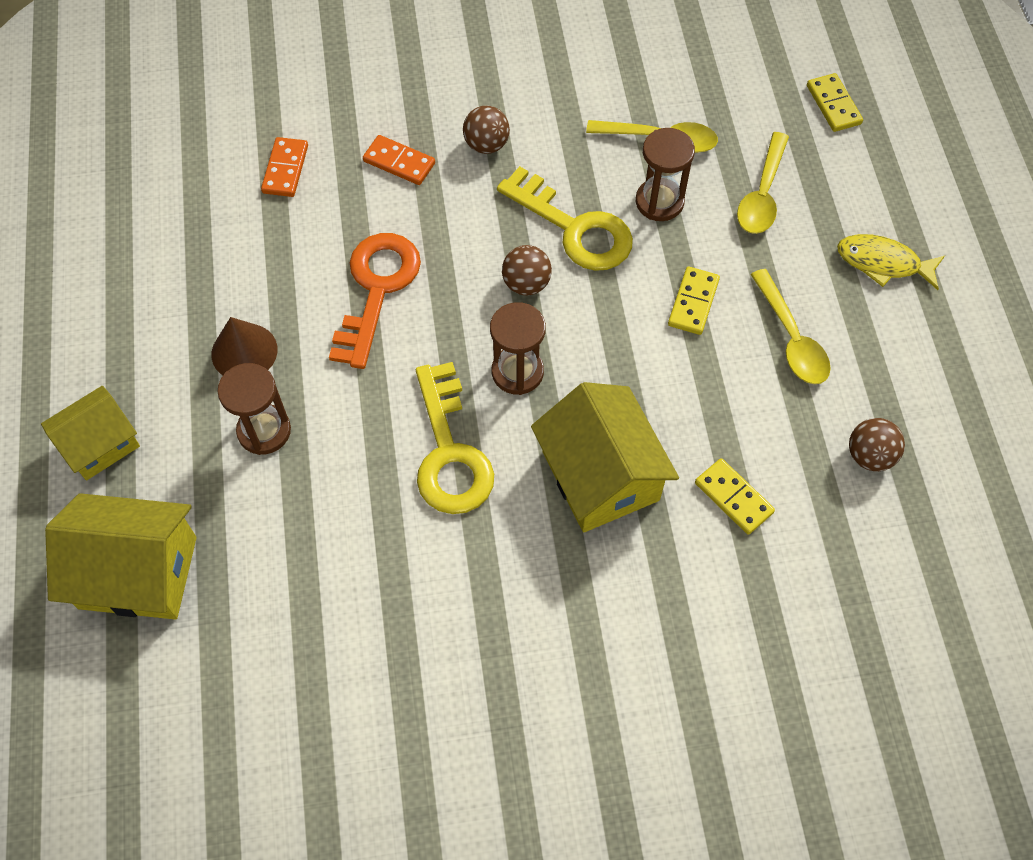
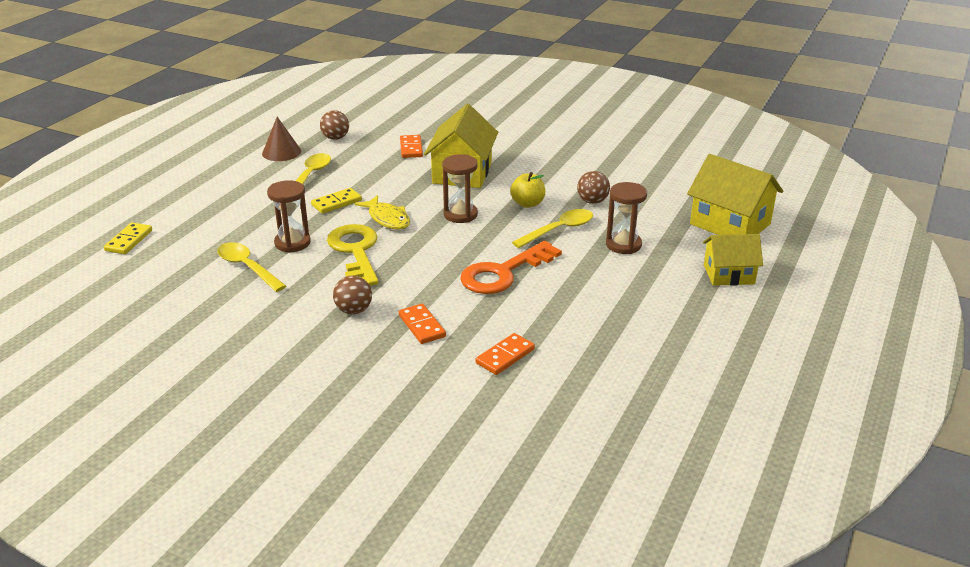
camera: 145 degrees left, 30 degrees down
brown cone [211,317,278,375] -> brown cone moved to [262,117,301,161]
yellow key [416,362,494,514] -> yellow apple [510,172,545,208]
brown ball [502,245,552,296] -> brown ball moved to [577,171,610,204]
yellow domino [695,458,775,535] -> orange domino [400,135,423,158]
yellow spoon [737,132,789,234] -> yellow spoon moved to [512,209,593,248]
yellow fish [837,234,945,290] -> yellow fish moved to [355,195,410,230]

